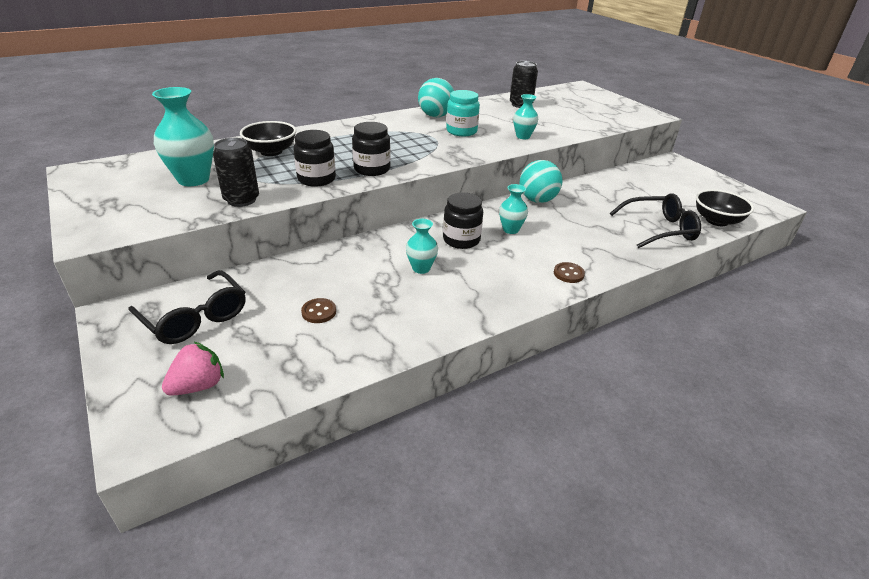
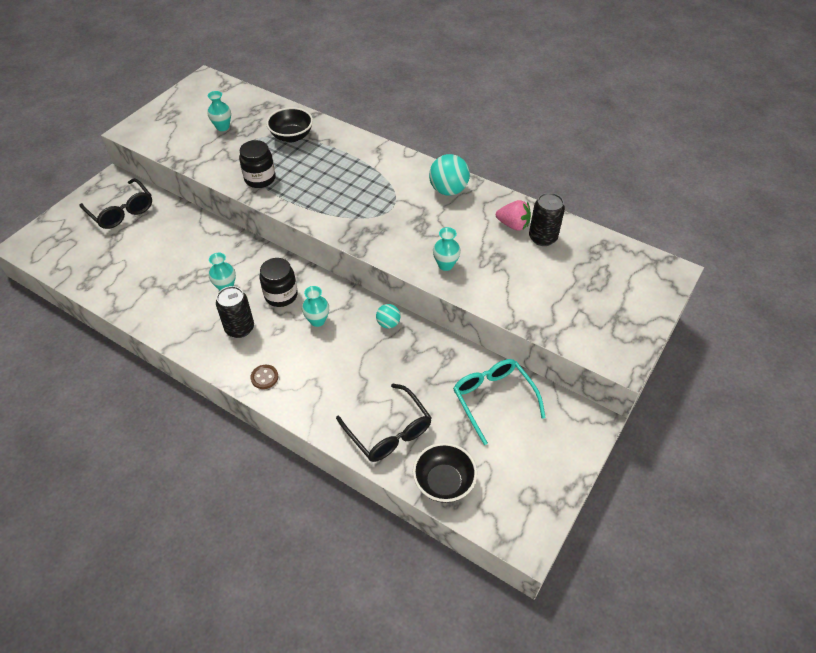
camera: 65 degrees right, 15 degrees up
black glasses [128,270,246,344] -> black glasses turned 60 degrees counterclockwise [80,178,152,229]
turquoise vase [152,87,214,186] -> turquoise vase [207,91,231,131], size x0.57
pink strawberry [162,341,224,396] -> pink strawberry moved to [496,200,531,231]
black can [213,138,259,207] -> black can moved to [216,286,254,338]
brown button [301,298,336,323] -> none
black jar [352,122,391,176] -> none
turquoise jar [446,90,480,136] -> none
turquoise ball [520,160,562,203] -> turquoise ball [376,304,401,328], size x0.56
none -> turquoise glasses [453,359,546,445]

